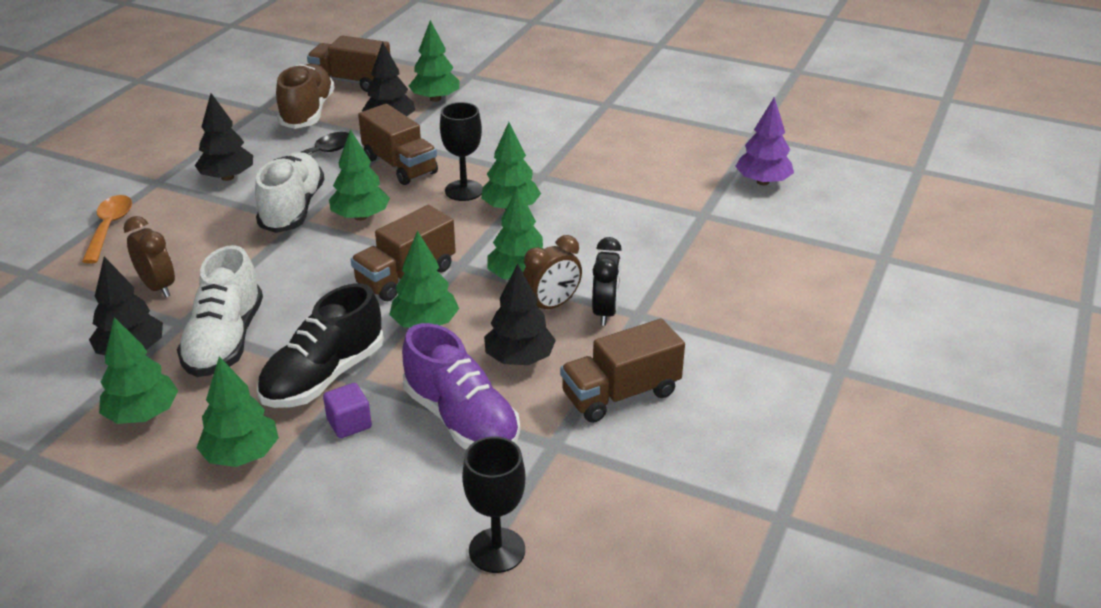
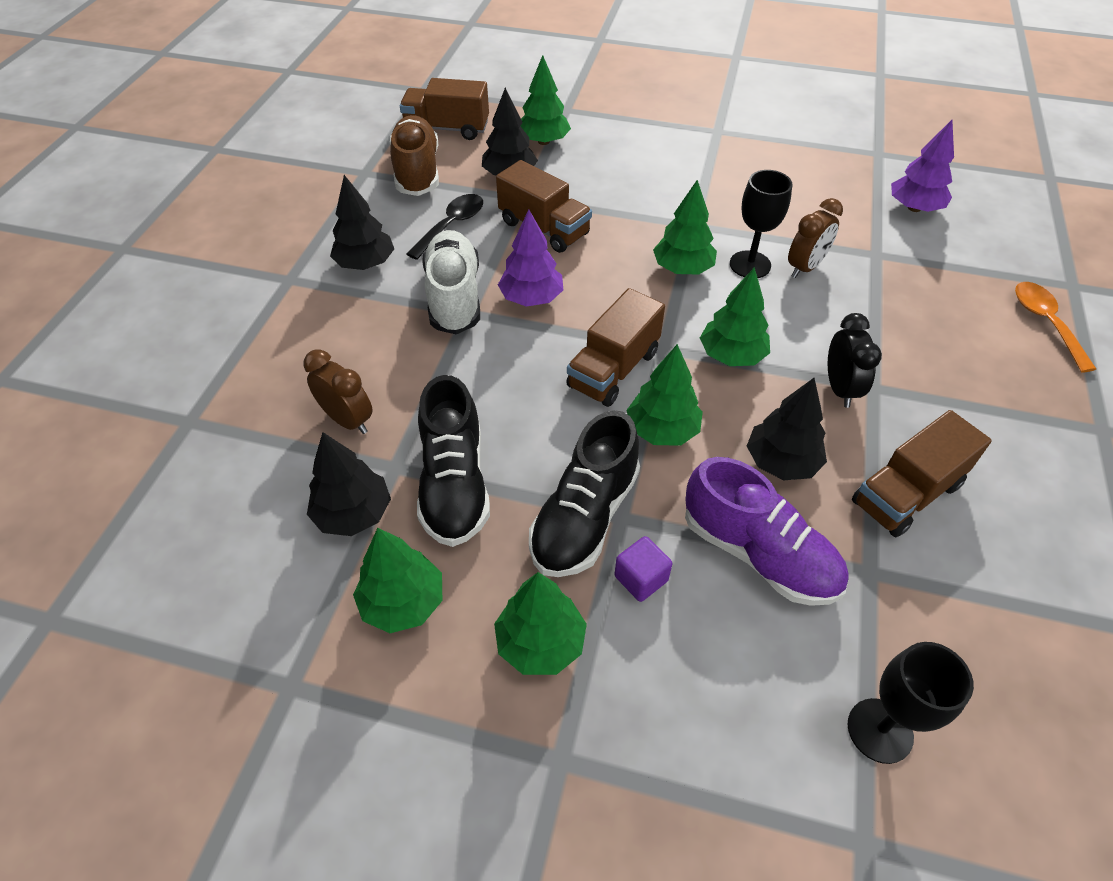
camera: 10 degrees left, 15 degrees up
orange spoon [82,195,132,264] -> orange spoon moved to [1015,282,1096,372]
white shoe [177,245,263,377] -> black shoe [417,375,490,547]
green tree [329,129,390,221] -> purple tree [498,209,563,307]
black goblet [440,102,483,201] -> black goblet moved to [730,170,792,278]
brown clock [523,235,582,309] -> brown clock moved to [788,198,843,278]

